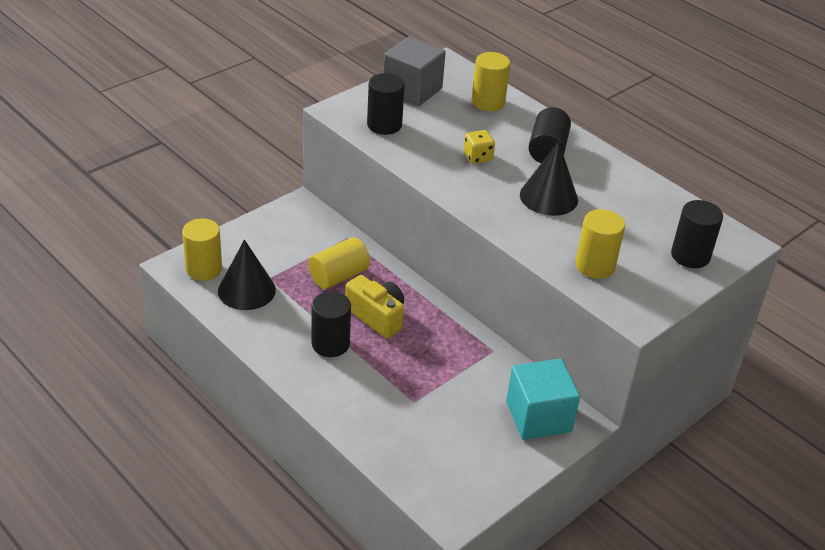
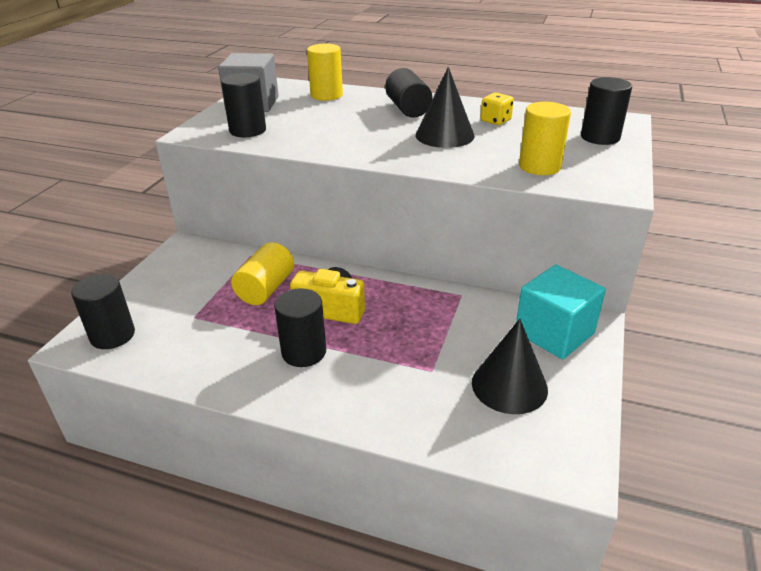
camera: 25 degrees left, 5 degrees down
yellow cylinder [182,218,222,281] -> black cylinder [71,274,135,349]
black cone [218,239,276,310] -> black cone moved to [472,319,548,414]
yellow dice [464,130,495,164] -> yellow dice moved to [480,93,514,125]

